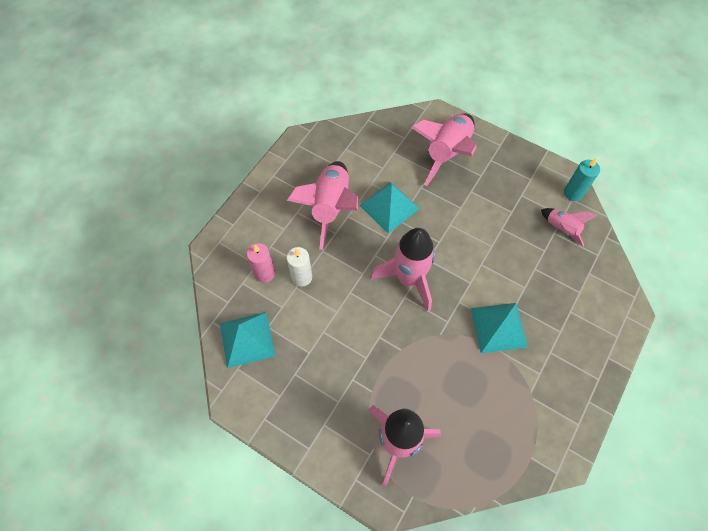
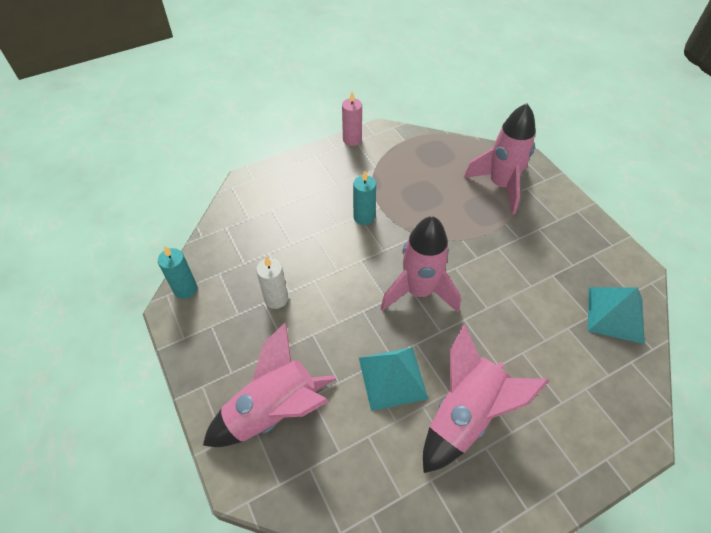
camera: 150 degrees left, 10 degrees down
pink candle [247,243,275,283] -> pink candle moved to [342,92,362,146]
white candle [287,247,312,287] -> white candle moved to [256,256,288,309]
turquoise pyramid [471,303,528,353] -> turquoise candle [353,171,376,225]
pink rocket [541,208,597,246] -> none

